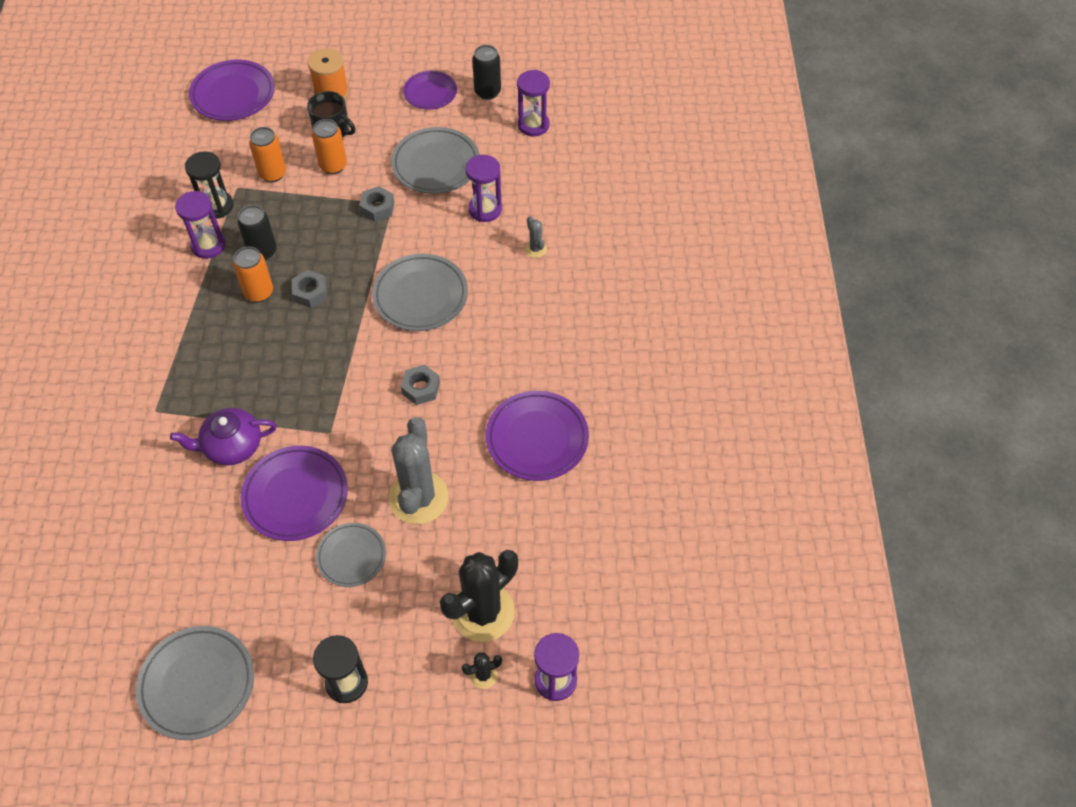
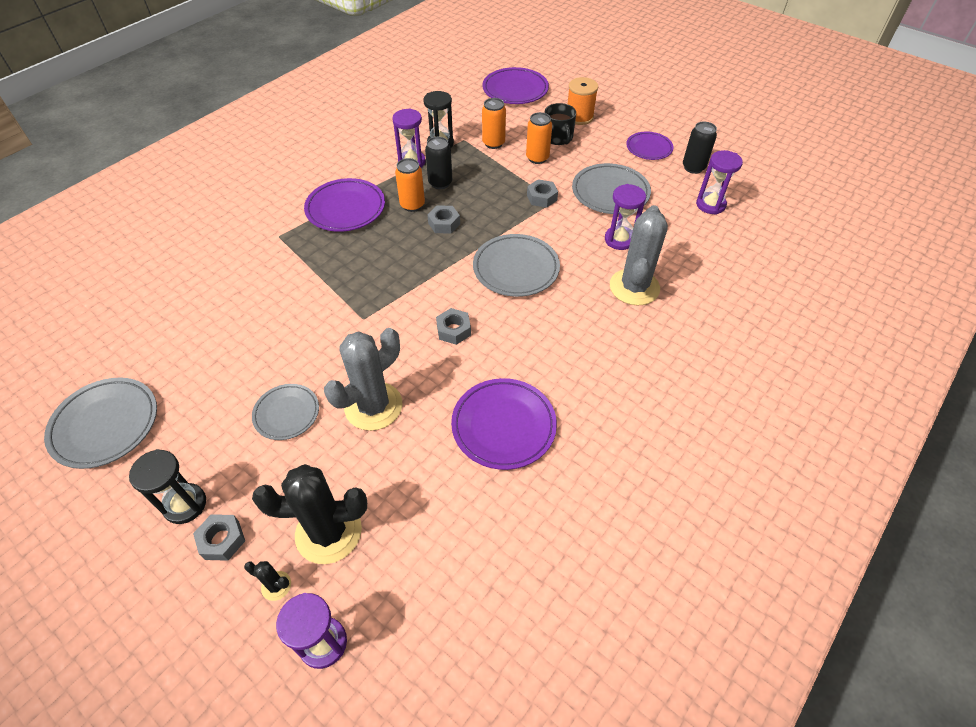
camera: 40 degrees right, 5 degrees down
purple teapot [170,408,277,466] -> none
purple plate [240,446,348,541] -> purple plate moved to [304,178,385,232]
grey cactus [525,216,547,258] -> grey cactus [610,205,668,306], size x2.34
none -> grey nut [193,514,245,561]

